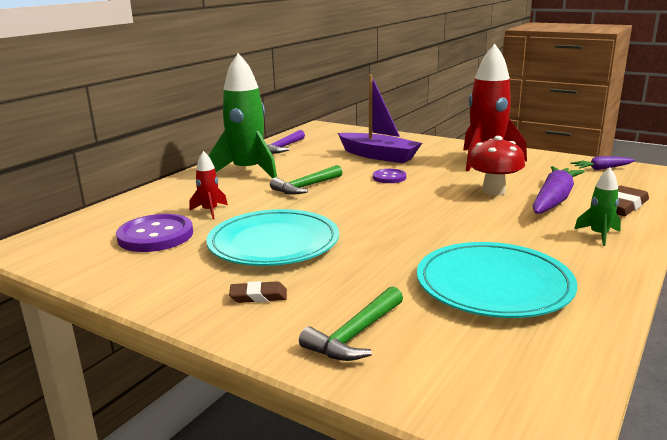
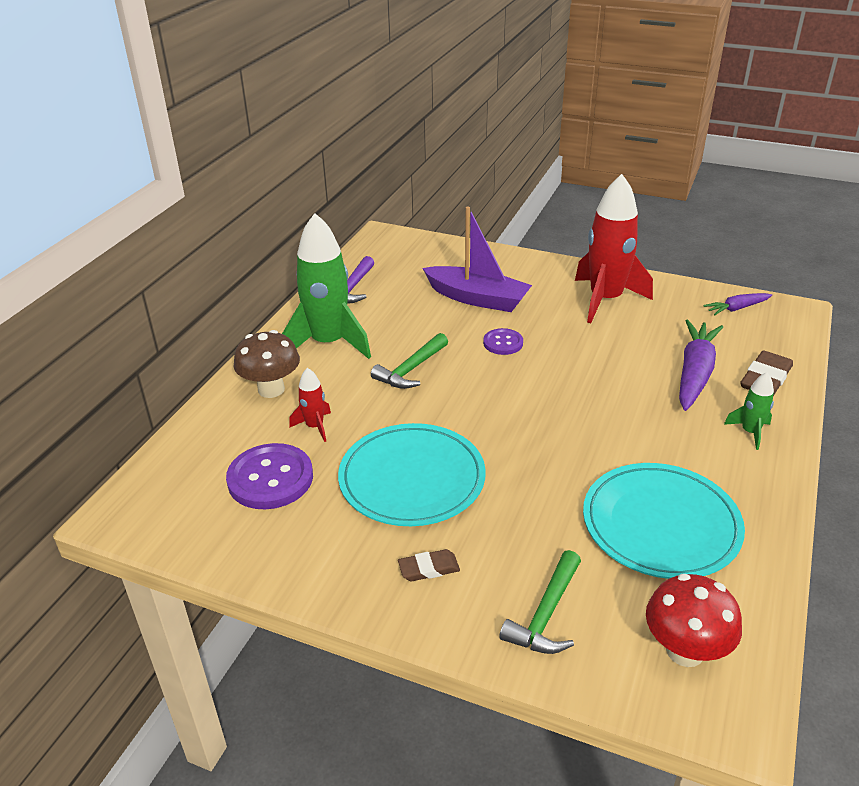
camera: 10 degrees left, 15 degrees up
red mushroom [468,136,525,196] -> red mushroom moved to [646,574,742,667]
none -> brown mushroom [234,330,300,398]

